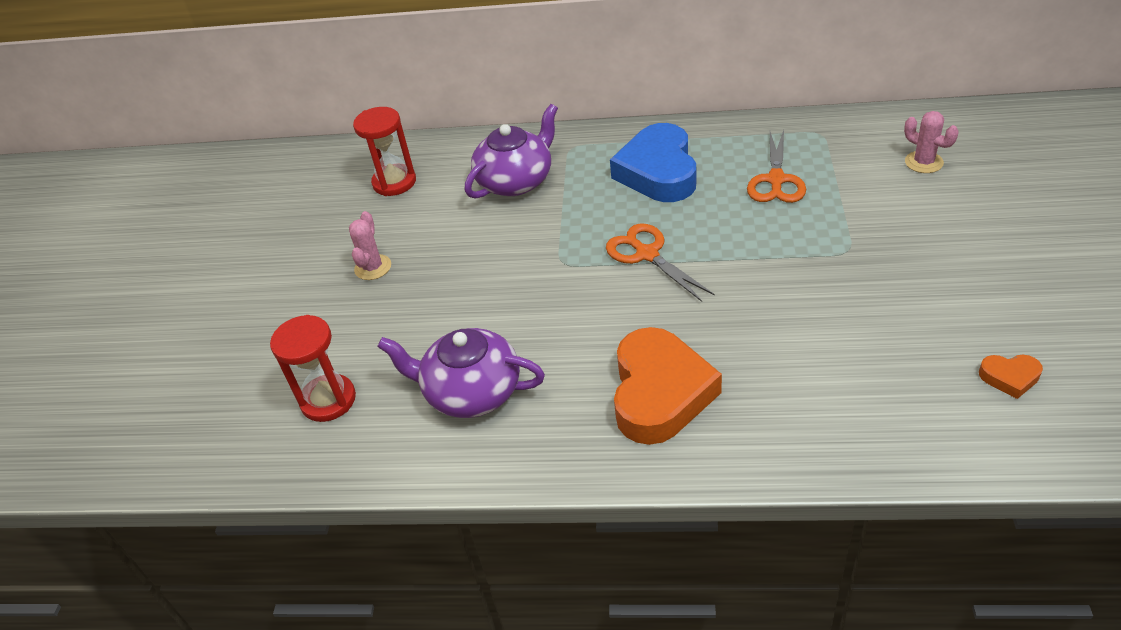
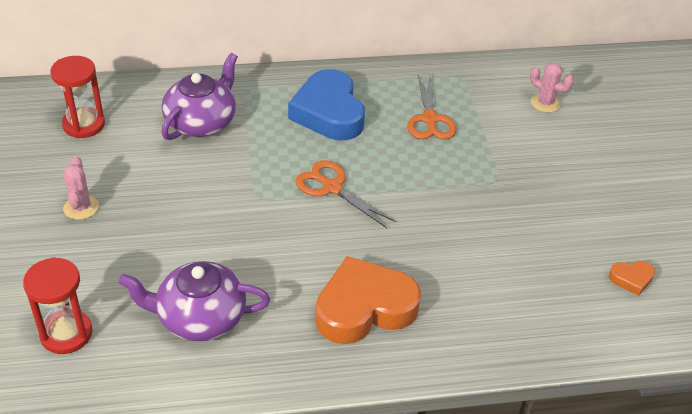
camera: 20 degrees left, 0 degrees up
orange heart [614,327,722,445] -> orange heart turned 105 degrees counterclockwise [315,256,421,344]

